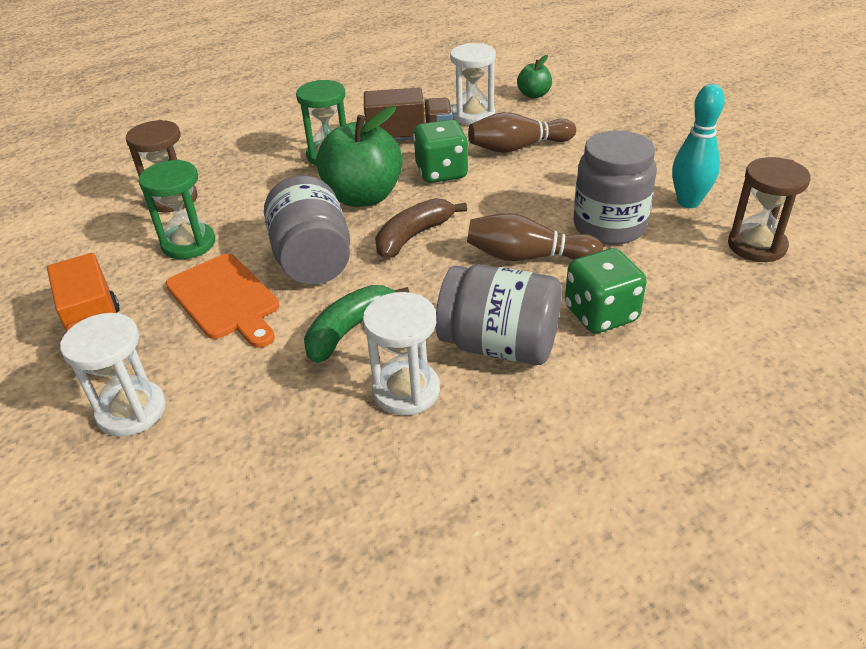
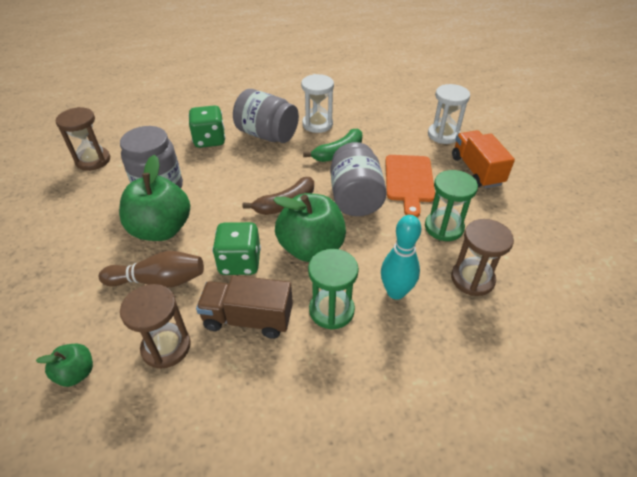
camera: 170 degrees left, 5 degrees up
orange cutting board [166,254,279,348] -> orange cutting board turned 150 degrees counterclockwise [385,155,435,217]
white hourglass [450,43,496,125] -> brown hourglass [120,284,191,369]
brown bowling pin [467,213,603,261] -> none
turquoise bowling pin [672,84,725,208] -> turquoise bowling pin moved to [381,215,421,300]
none -> green apple [119,155,190,241]

